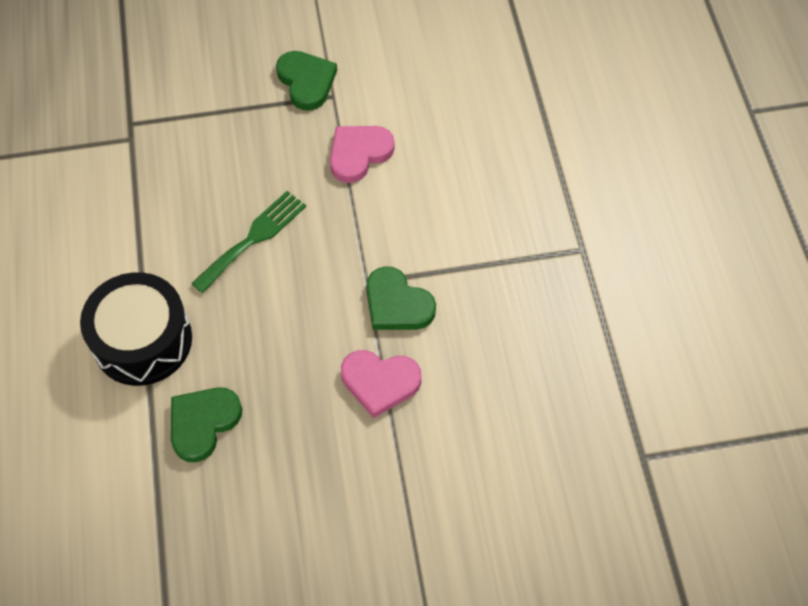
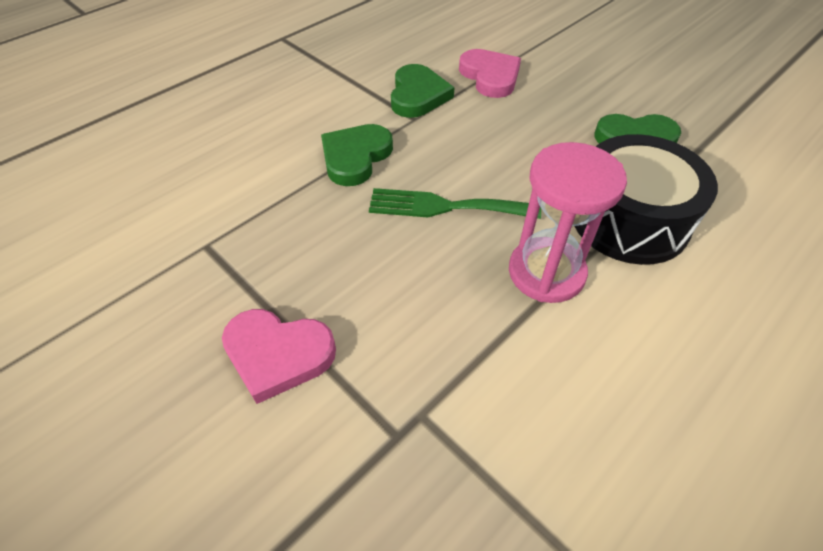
camera: 125 degrees left, 10 degrees down
green heart [276,51,337,111] -> green heart moved to [321,124,393,186]
pink heart [330,126,395,183] -> pink heart moved to [222,309,336,404]
none -> pink hourglass [509,142,627,303]

